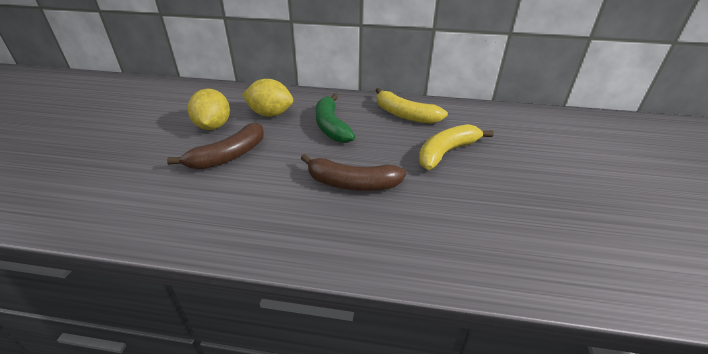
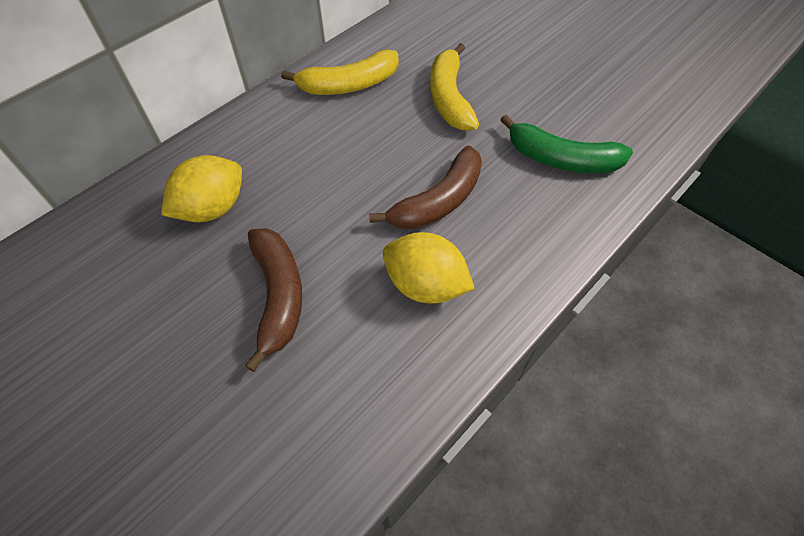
camera: 55 degrees left, 20 degrees up
yellow lemon [188,89,230,130] -> yellow lemon moved to [383,232,475,303]
green banana [315,94,355,143] -> green banana moved to [500,115,633,173]

